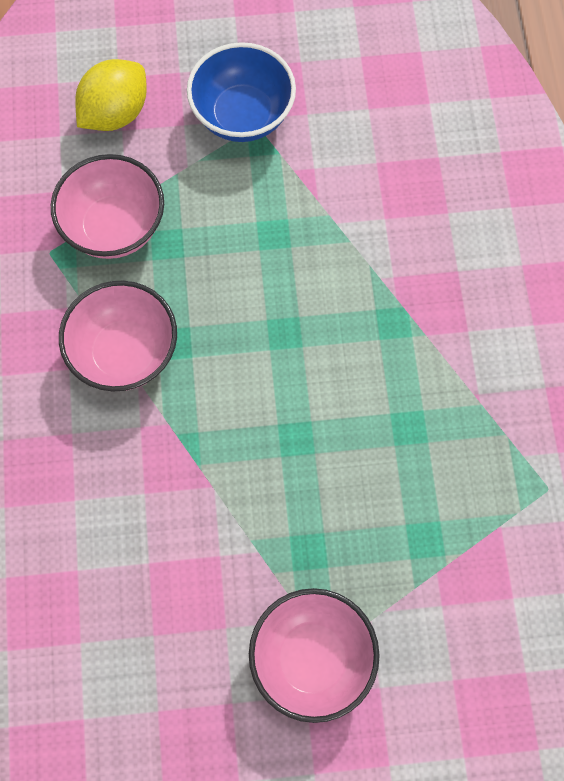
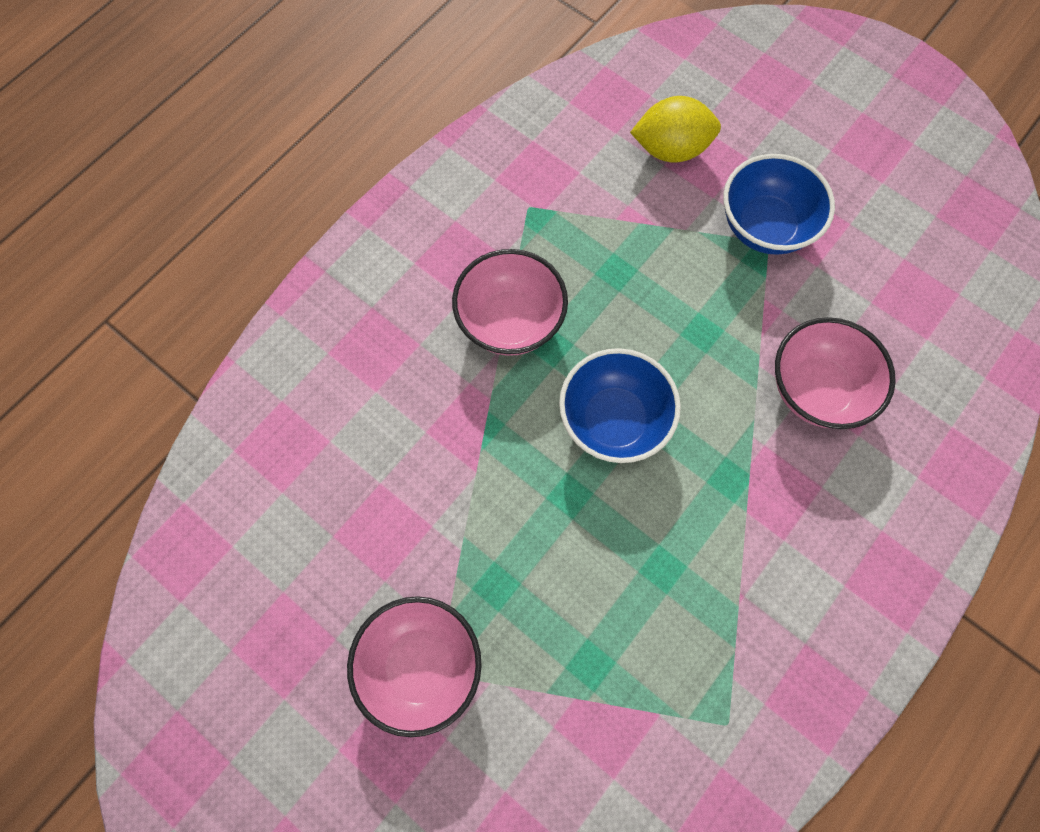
camera: 45 degrees right, 0 degrees up
pink bowl [51,154,164,259] -> pink bowl moved to [775,317,896,429]
none -> blue bowl [559,348,681,463]

